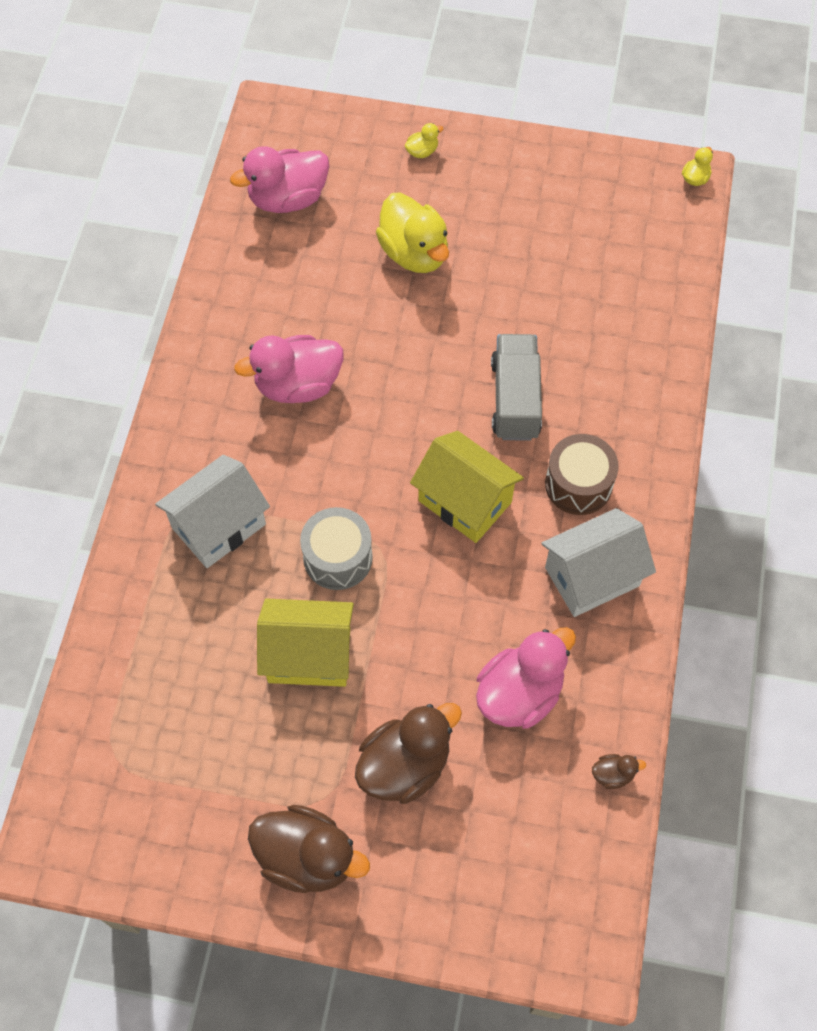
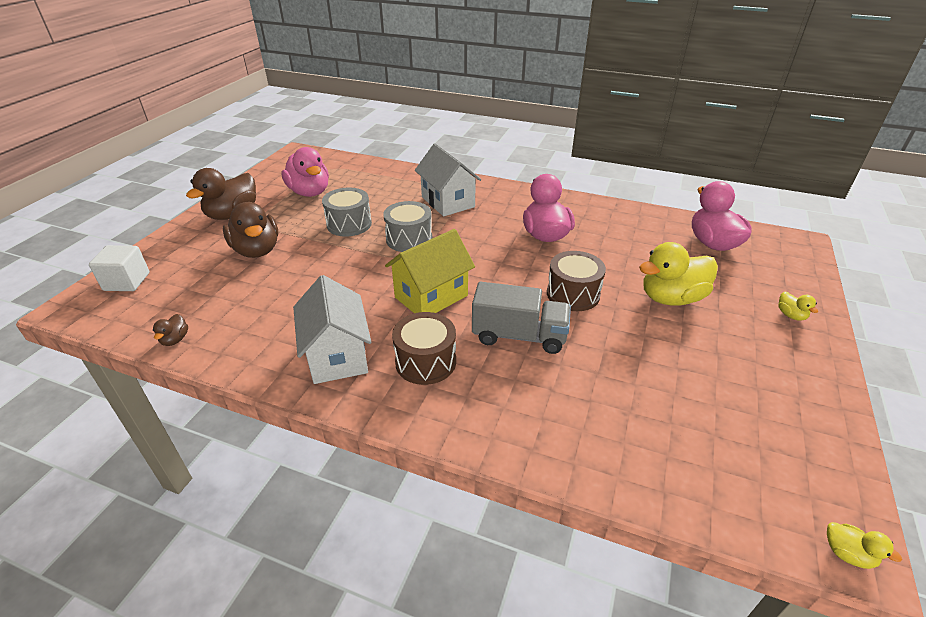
camera: 100 degrees right, 25 degrees down
yellow house [257,598,354,687] -> grey drum [322,188,372,236]
pink duck [476,627,576,729] -> pink duck moved to [281,147,329,197]
none -> white cube [89,245,149,291]
none -> brown drum [547,251,606,311]

